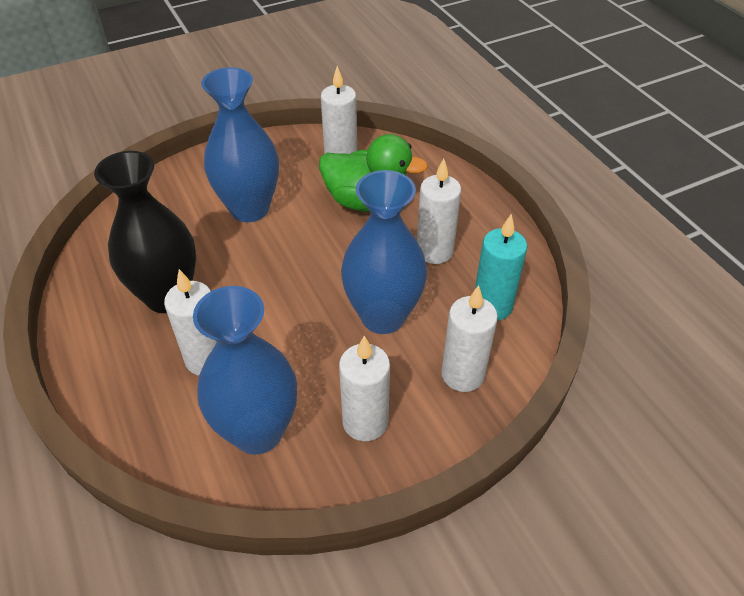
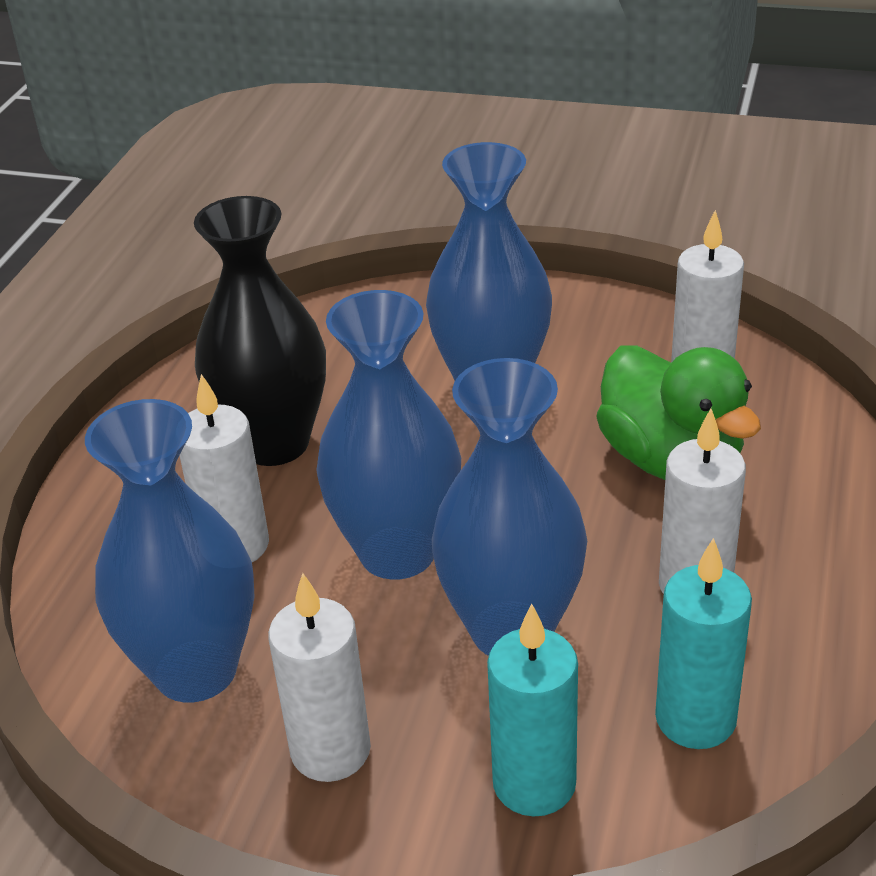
camera: 45 degrees right, 10 degrees down
white candle [441,285,498,392] -> turquoise candle [487,604,578,817]
none -> blue vase [316,290,461,580]

